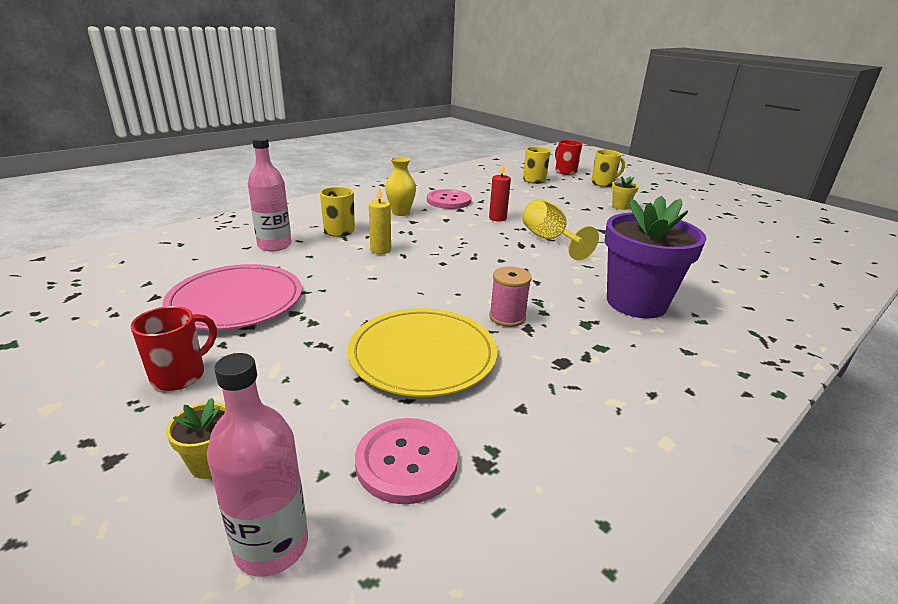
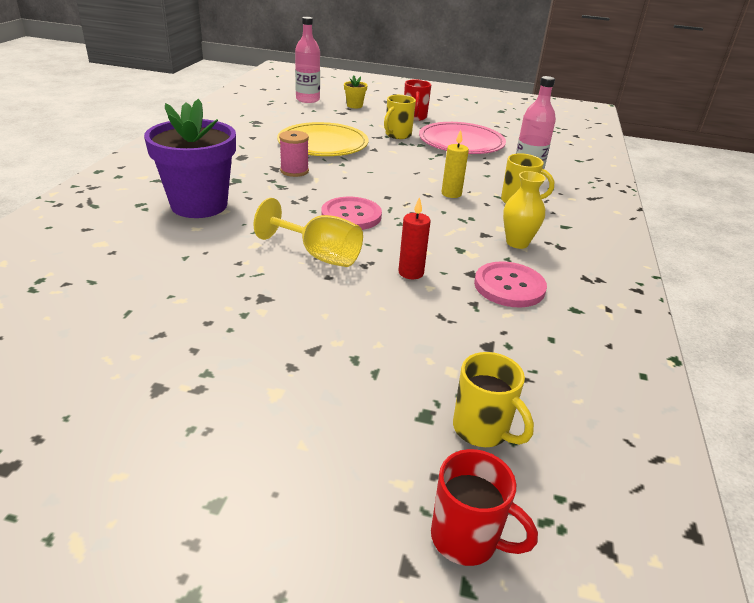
camera: 145 degrees right, 5 degrees up
pink button [355,418,458,504] -> pink button moved to [321,197,382,230]
yellow mug [591,150,625,187] -> yellow mug moved to [384,95,416,139]
yellow flower pot [612,176,639,210] -> none

